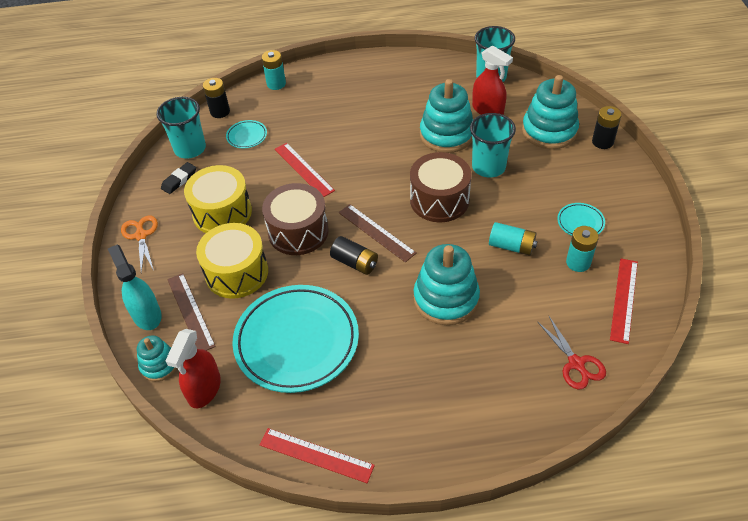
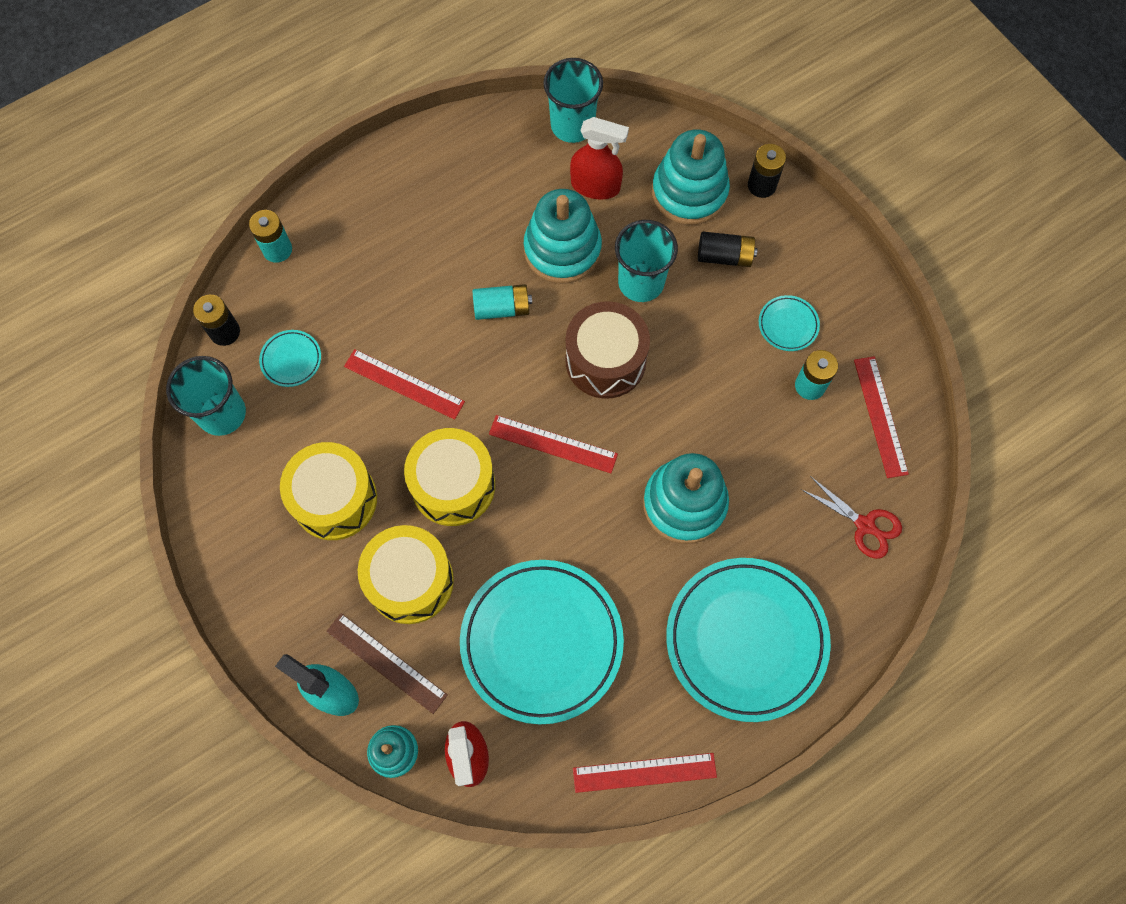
camera: 30 degrees left, 20 degrees up
orange scissors [121,215,158,273] -> none
black eraser [161,162,196,194] -> none
brown drum [262,183,329,255] -> yellow drum [404,428,495,526]
black battery [330,236,378,275] -> black battery moved to [698,232,757,267]
brown ruler [339,204,417,263] -> red ruler [489,415,618,473]
turquoise battery [489,222,538,255] -> turquoise battery moved to [473,284,532,320]
none -> turquoise plate [666,558,831,722]

